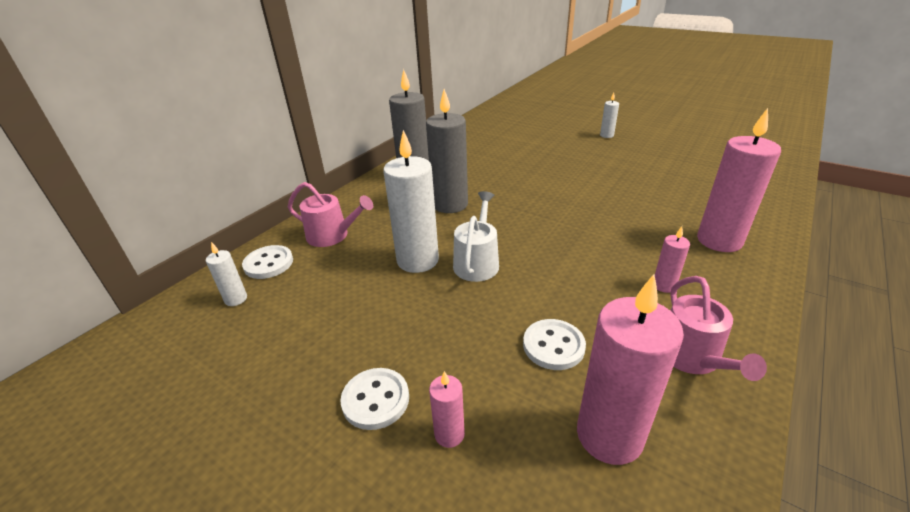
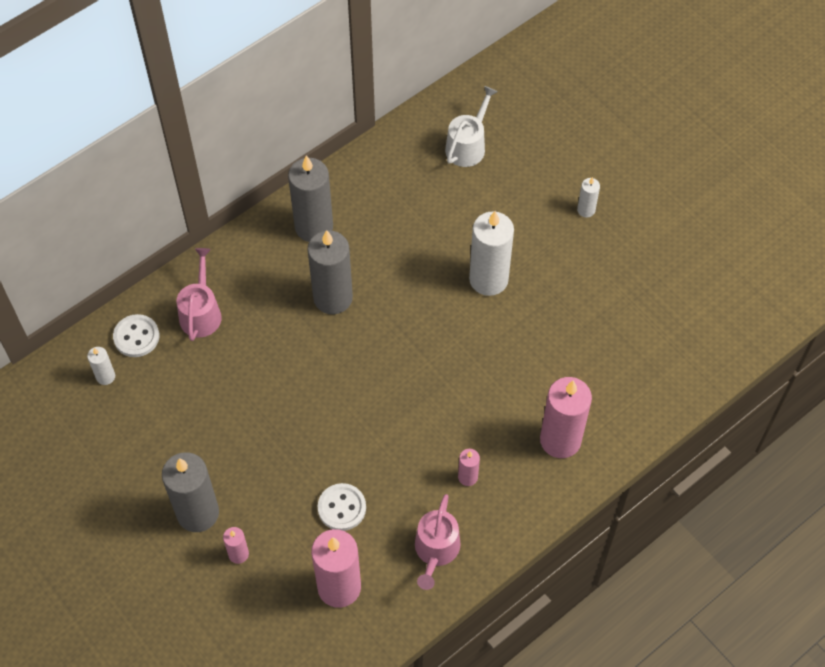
camera: 15 degrees right, 25 degrees up
pink watering can [288,182,373,247] -> pink watering can turned 120 degrees counterclockwise [176,248,222,341]
white button [340,368,409,430] -> grey candle [162,452,219,532]
white candle [383,130,439,273] -> white candle moved to [469,211,514,296]
white watering can [453,191,499,282] -> white watering can moved to [445,86,498,167]

